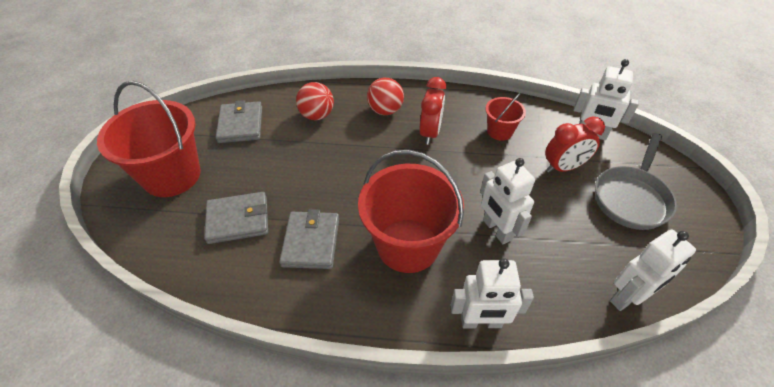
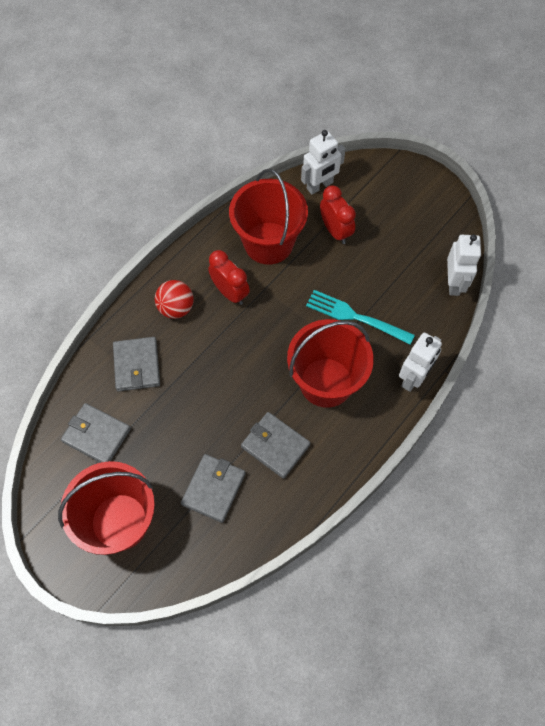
camera: 55 degrees left, 15 degrees up
red ball [296,82,334,120] -> grey wallet [113,337,160,392]
white robot [480,158,535,244] -> turquoise fork [306,290,415,345]
red bucket [485,93,526,141] -> red bucket [229,169,308,264], size x2.01
red clock [545,116,605,173] -> red clock turned 45 degrees counterclockwise [320,185,356,244]
grey pan [595,133,677,230] -> none

